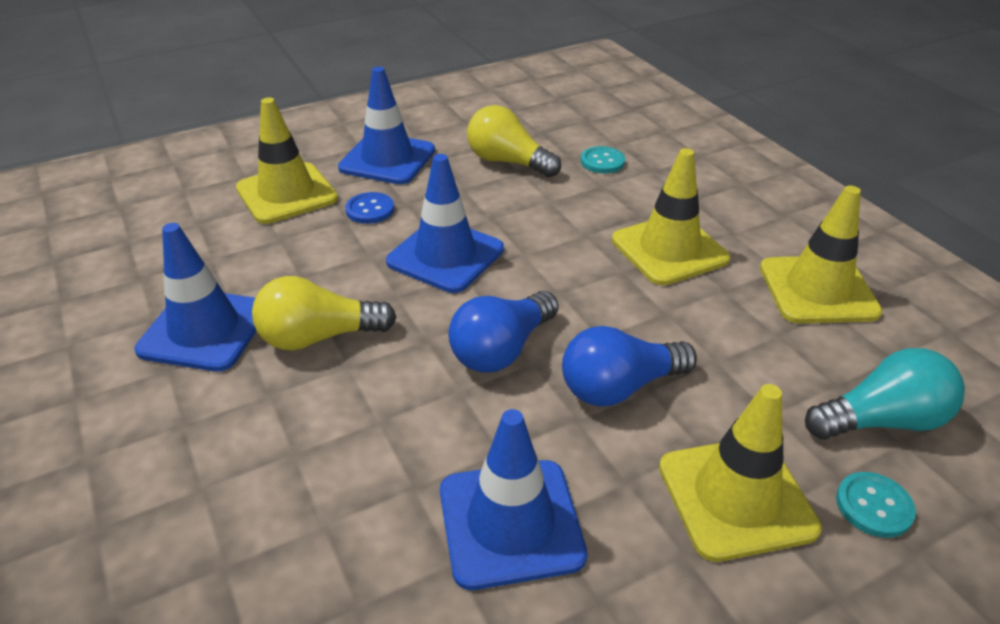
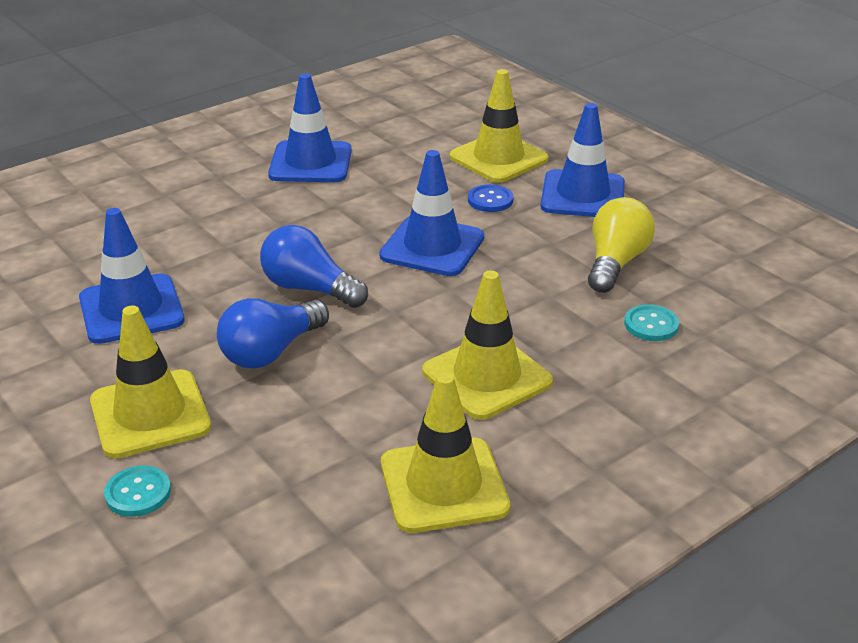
camera: 80 degrees right, 5 degrees down
yellow light bulb [252,276,397,351] -> none
blue light bulb [562,326,697,406] -> blue light bulb turned 105 degrees counterclockwise [217,298,329,369]
turquoise light bulb [805,348,965,440] -> none

